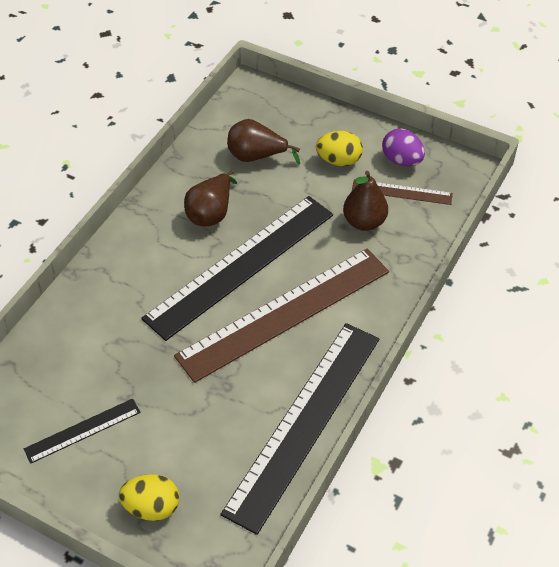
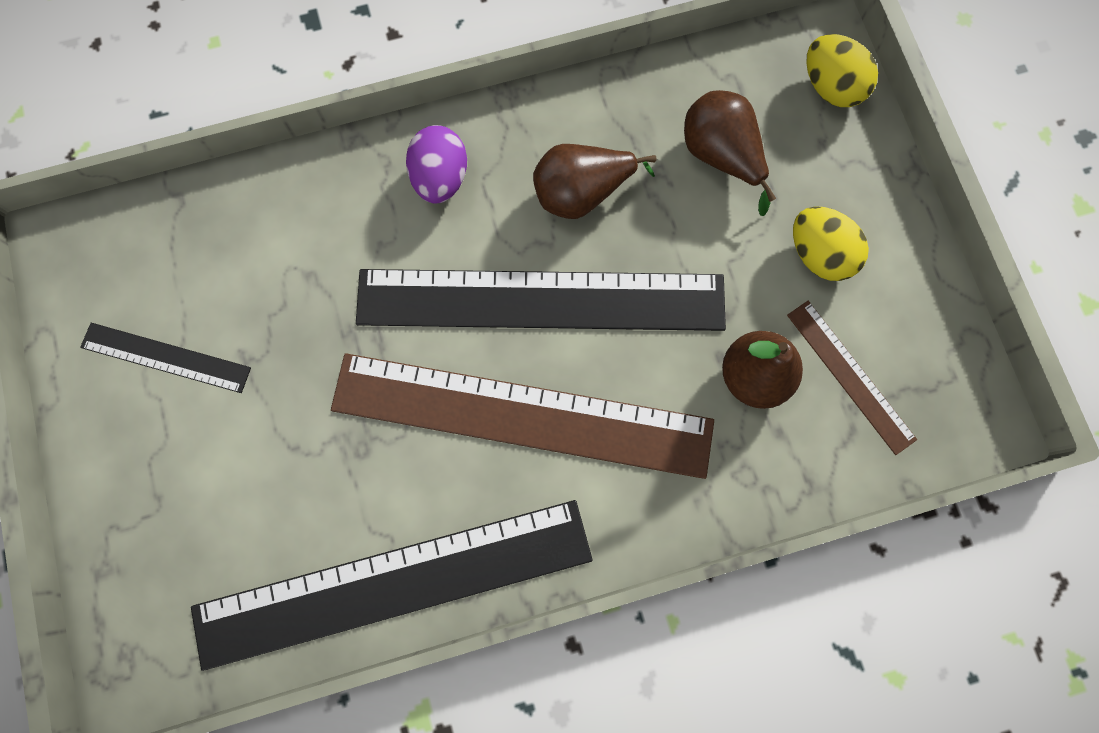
camera: 45 degrees right, 25 degrees up
yellow egg [119,474,179,521] -> yellow egg moved to [806,34,878,107]
purple egg [382,129,425,166] -> purple egg moved to [406,125,467,204]

